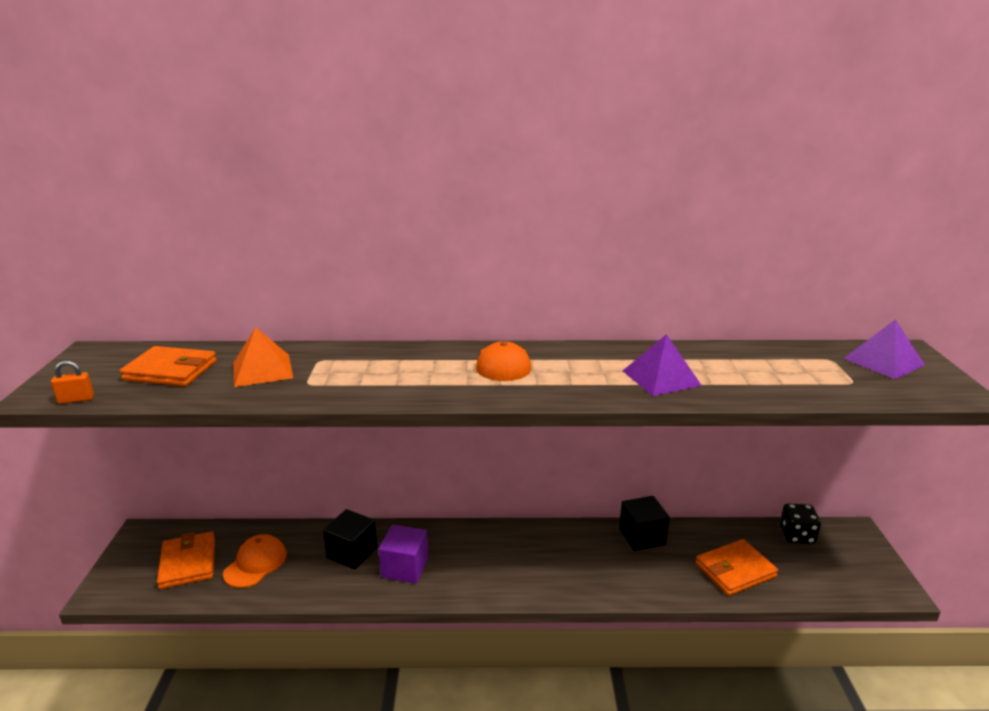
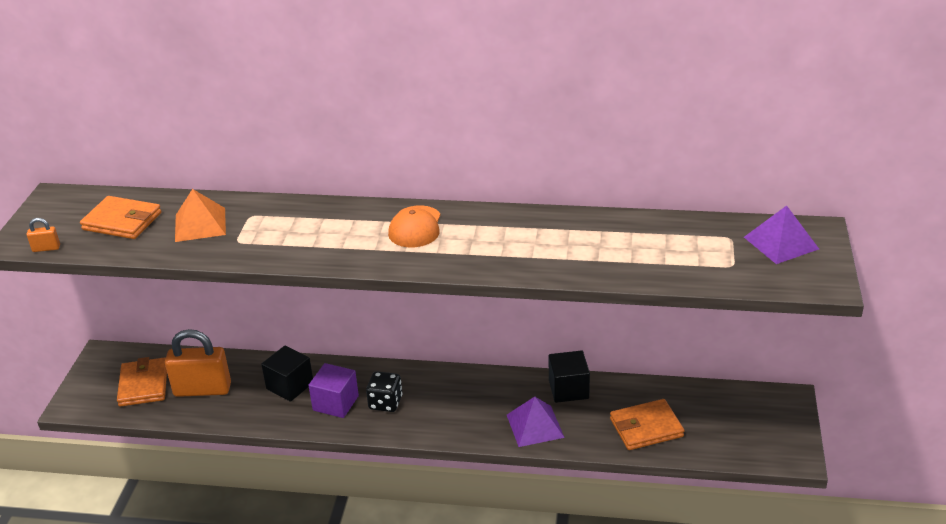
camera: 10 degrees right, 10 degrees up
orange cap [223,534,287,588] -> orange padlock [165,329,231,397]
purple pyramid [623,334,702,396] -> purple pyramid moved to [507,397,565,447]
black dice [780,503,821,544] -> black dice moved to [366,371,402,412]

